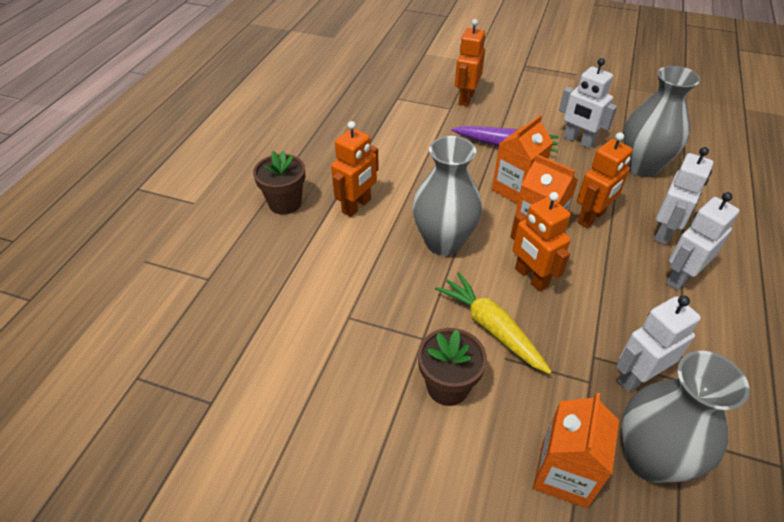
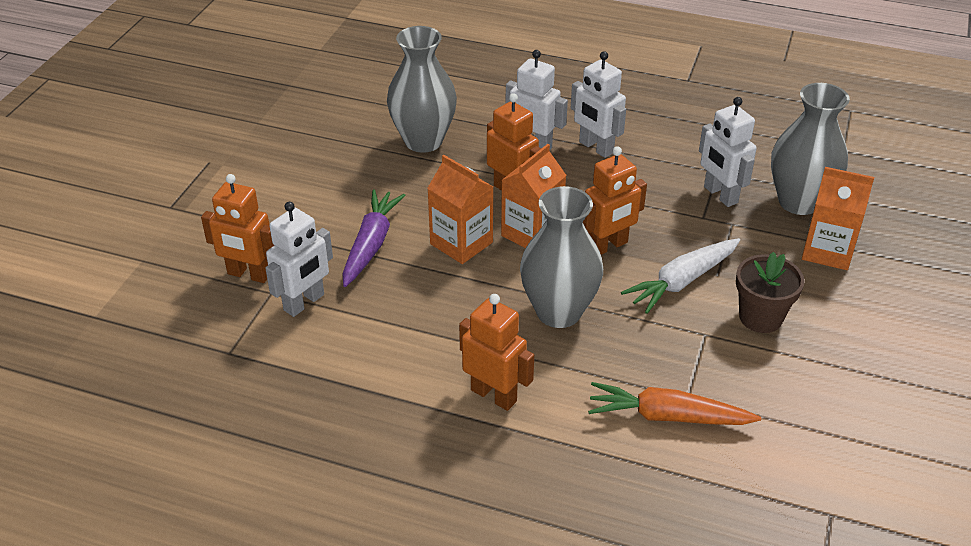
camera: 90 degrees left, 5 degrees down
brown flower pot [253,151,305,215] -> none
yellow carrot [435,272,552,374] -> white carrot [621,238,740,314]
white robot [559,58,617,148] -> white robot moved to [265,202,333,317]
none -> orange carrot [588,382,761,425]

